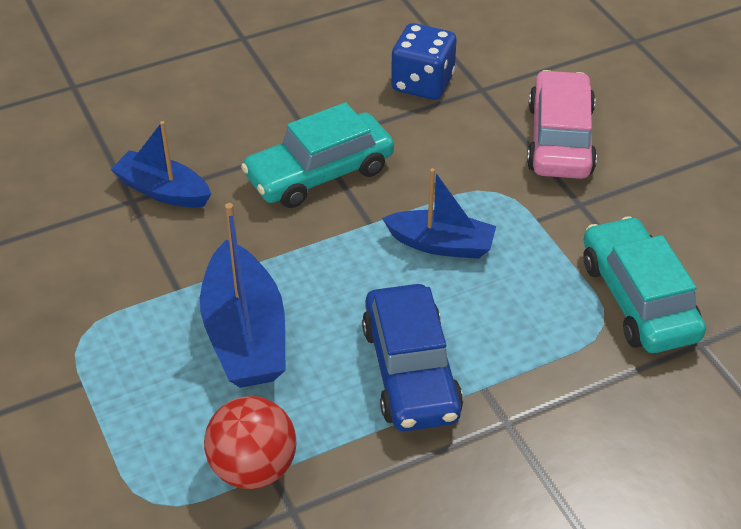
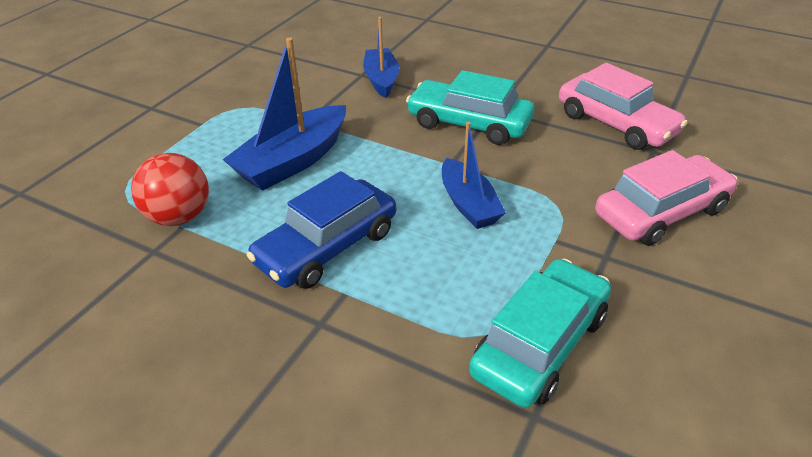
camera: 55 degrees right, 5 degrees down
blue dice [391,23,457,100] -> pink car [559,63,688,150]

